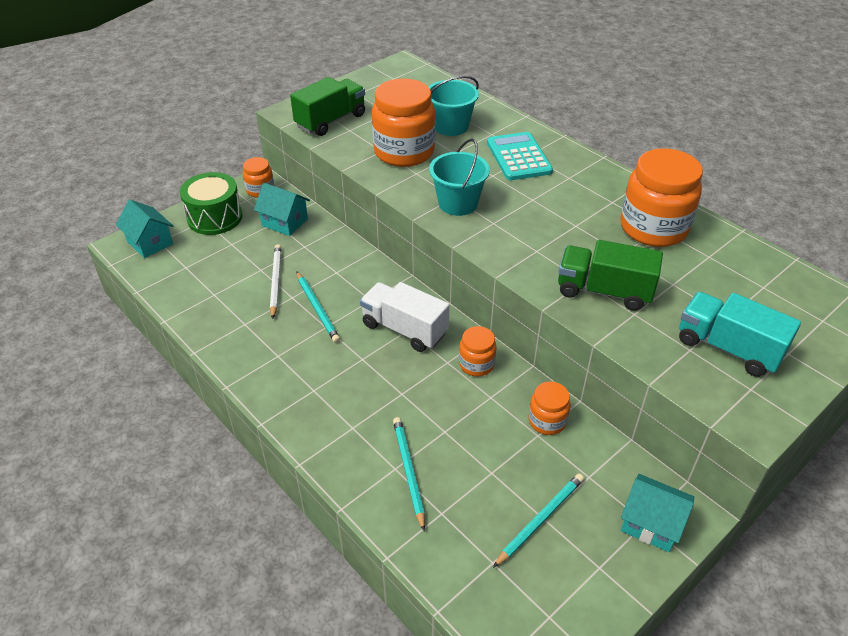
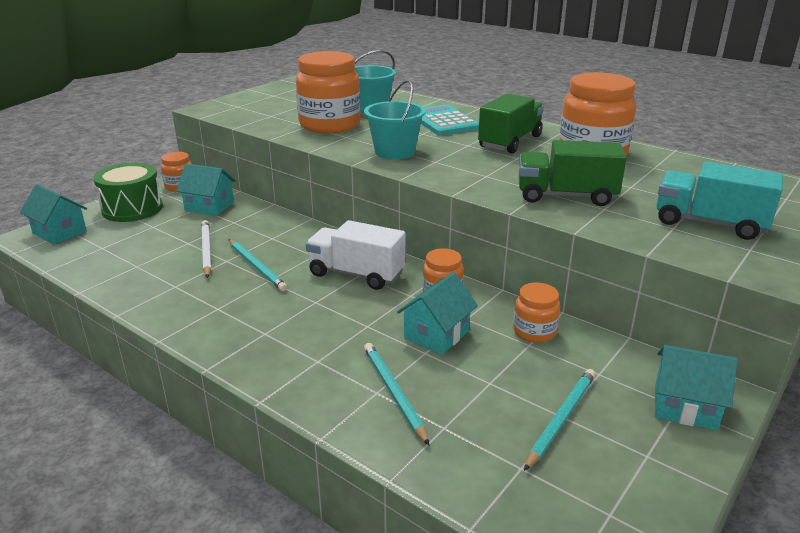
camera: 10 degrees left, 15 degrees down
green truck [290,77,365,136] -> green truck moved to [478,94,544,153]
none -> turquoise house [397,272,478,355]

